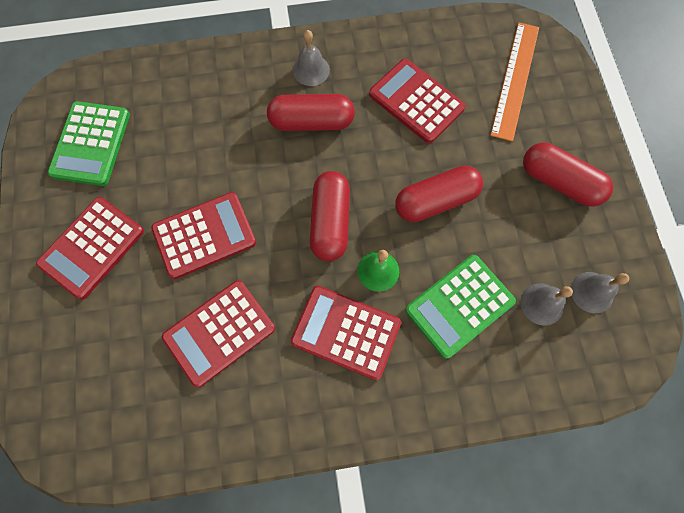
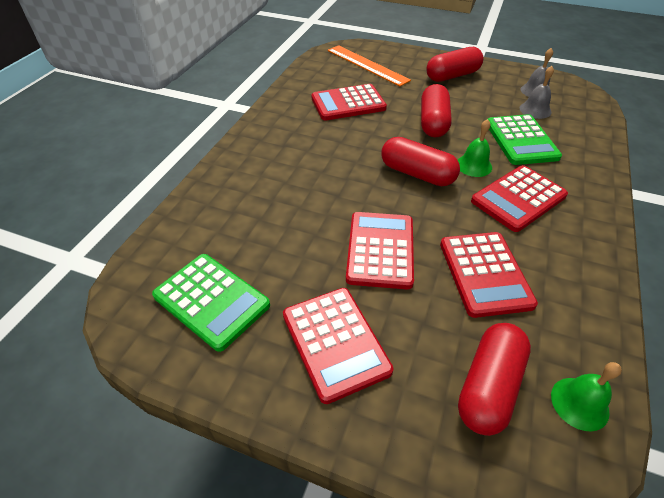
camera: 60 degrees left, 25 degrees down
red capsule [267,94,355,131] -> red capsule moved to [458,323,531,436]
grey bell [293,30,330,86] -> none
none -> green bell [551,362,622,431]

